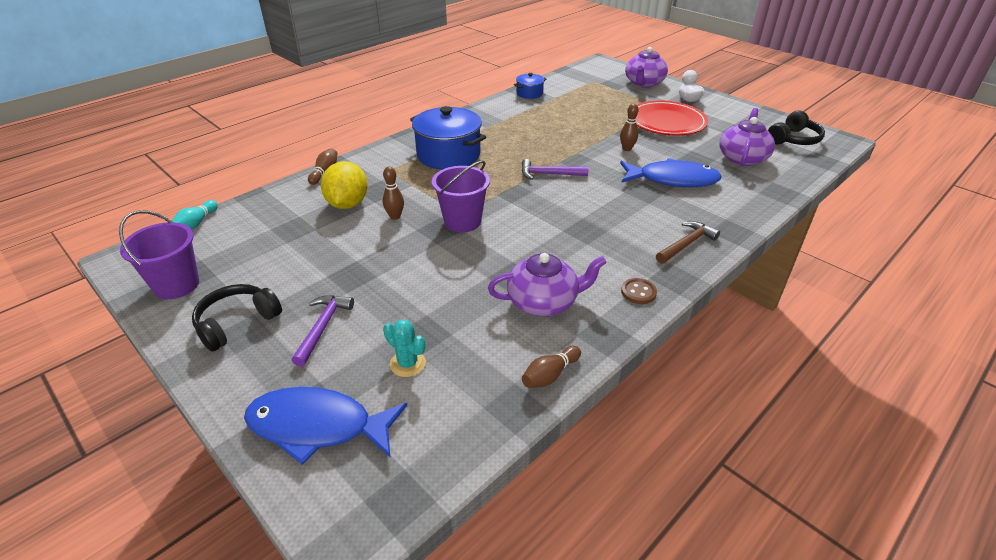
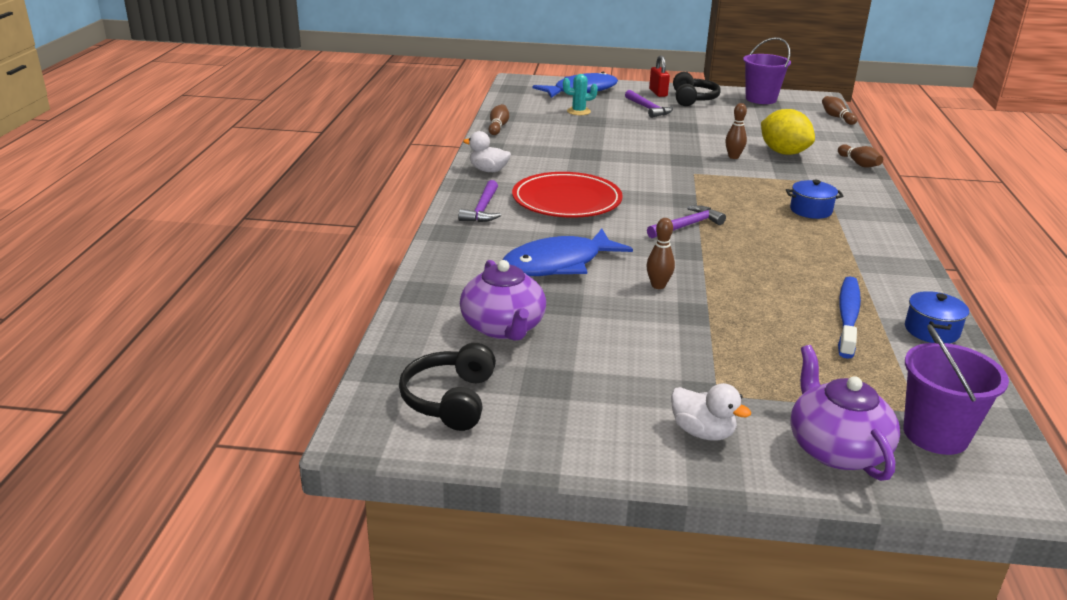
camera: 140 degrees right, 10 degrees down
turquoise bowling pin [172,200,218,230] -> brown bowling pin [822,96,857,125]
blue pot [410,106,486,170] -> blue pot [786,180,843,219], size x0.50
purple bucket [432,160,490,232] -> purple bucket moved to [903,324,1009,455]
purple teapot [488,253,607,316] -> none
brown button [621,278,657,304] -> white duck [463,131,511,172]
red plate [636,101,708,136] -> red plate moved to [512,172,623,218]
brown hammer [656,221,720,264] -> purple hammer [458,180,501,222]
none -> red padlock [649,55,670,97]
none -> blue toothbrush [838,276,861,359]

